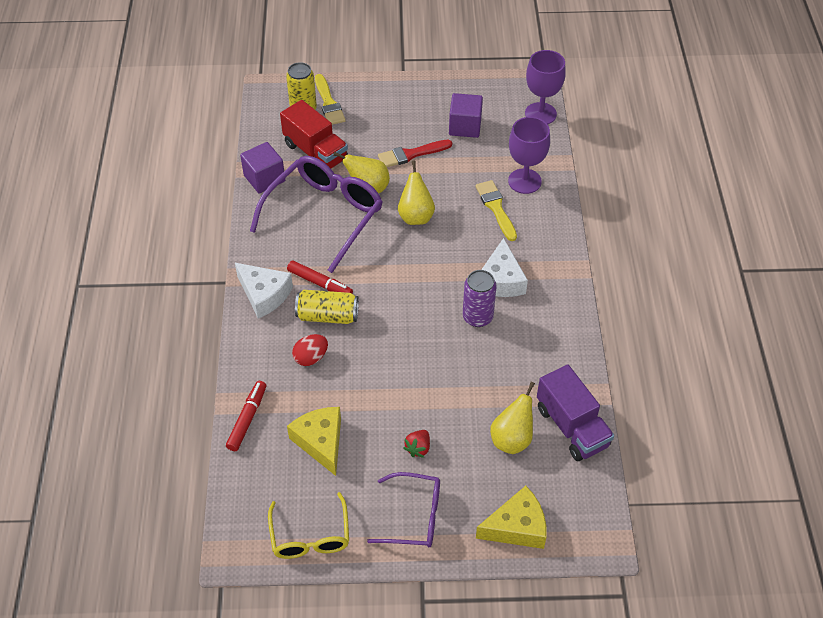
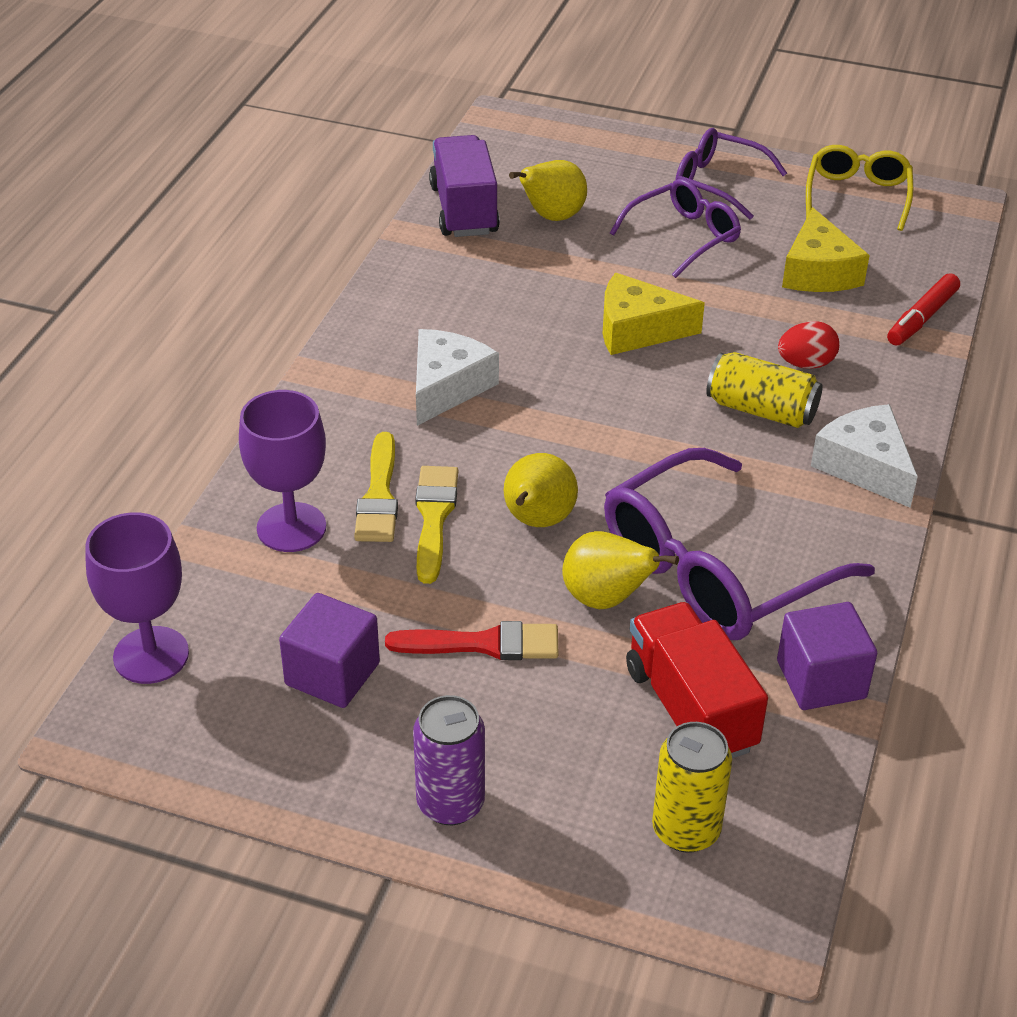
camera: 160 degrees left, 10 degrees down
red marker [287,260,353,293] -> none
yellow brush [315,74,346,125] -> yellow brush moved to [415,466,458,584]
red strawberry [403,430,430,458] -> purple glasses [610,179,741,278]
purple can [463,270,497,327] -> purple can moved to [413,695,485,825]
yellow cheese [476,486,546,549] -> yellow cheese moved to [603,273,705,355]

